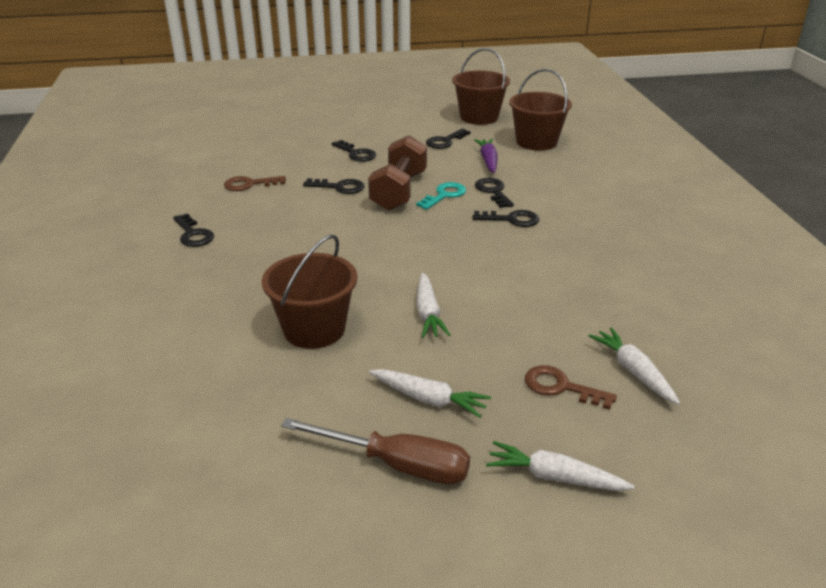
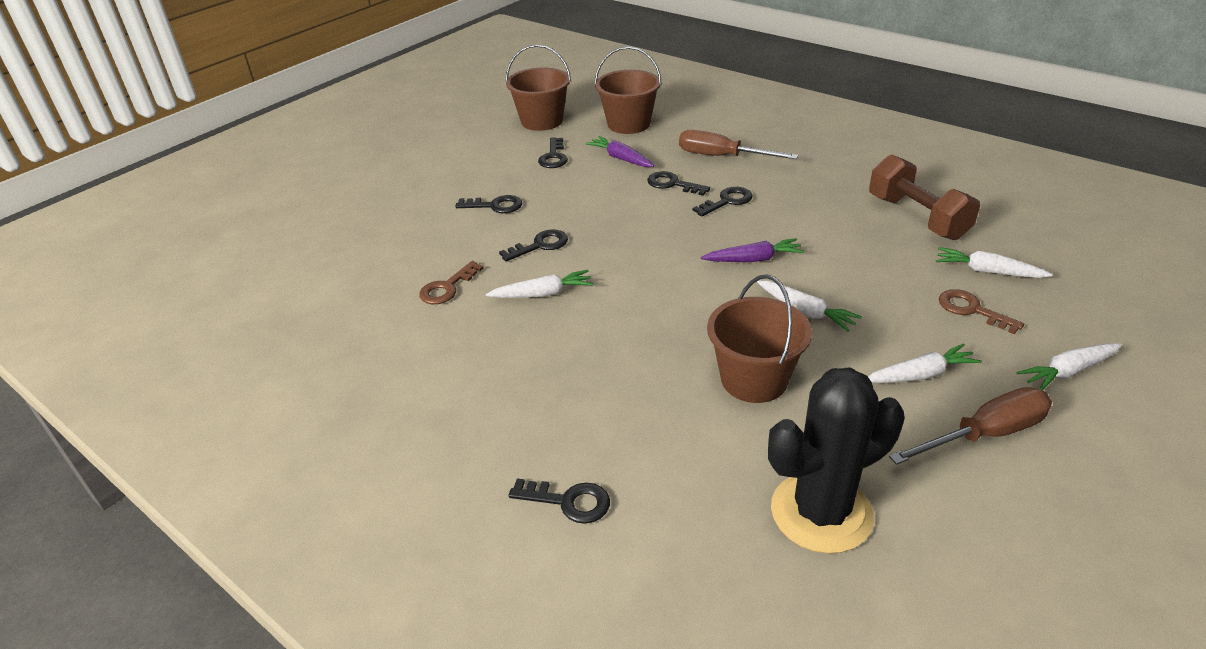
camera: 40 degrees left, 5 degrees up
black key [173,213,214,247] -> black key moved to [508,478,610,524]
brown dumbbell [368,135,427,211] -> brown dumbbell moved to [869,154,980,240]
turquoise key [416,182,466,210] -> none
brown key [525,365,617,410] -> brown key turned 60 degrees clockwise [939,289,1024,334]
none -> white carrot [486,270,593,298]
none -> brown screwdriver [679,130,798,159]
none -> purple carrot [701,238,805,262]
none -> black cactus [768,368,905,554]

